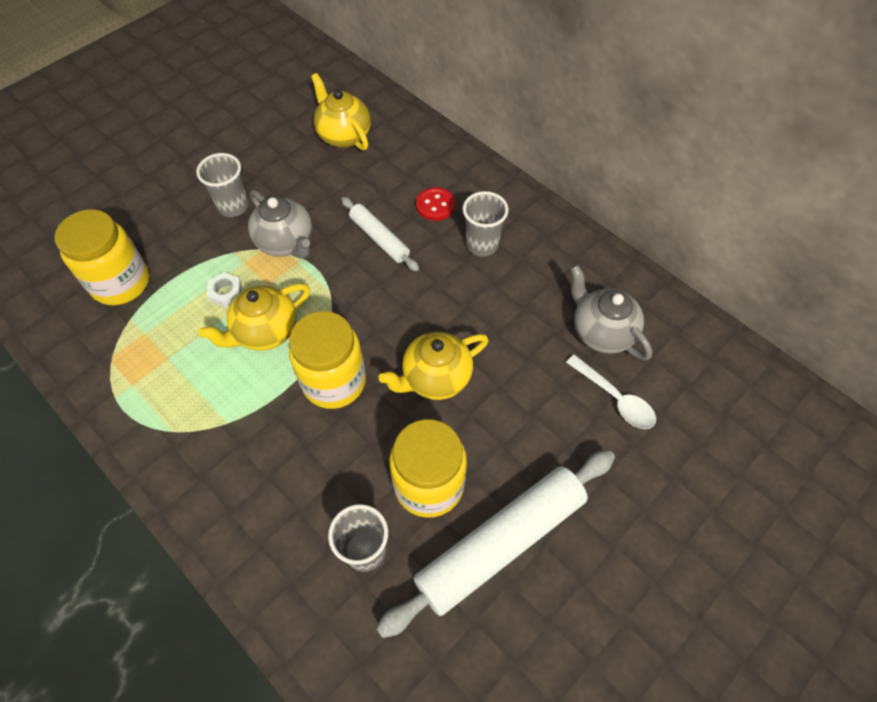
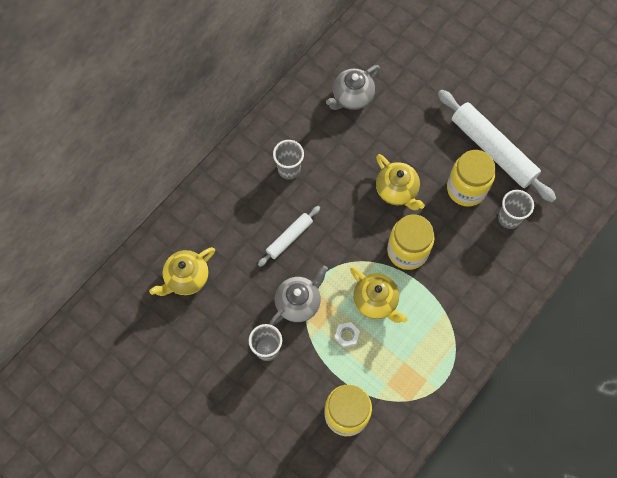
camera: 95 degrees left, 10 degrees up
red button [416,187,455,221] -> none
white spoon [566,354,656,429] -> none

